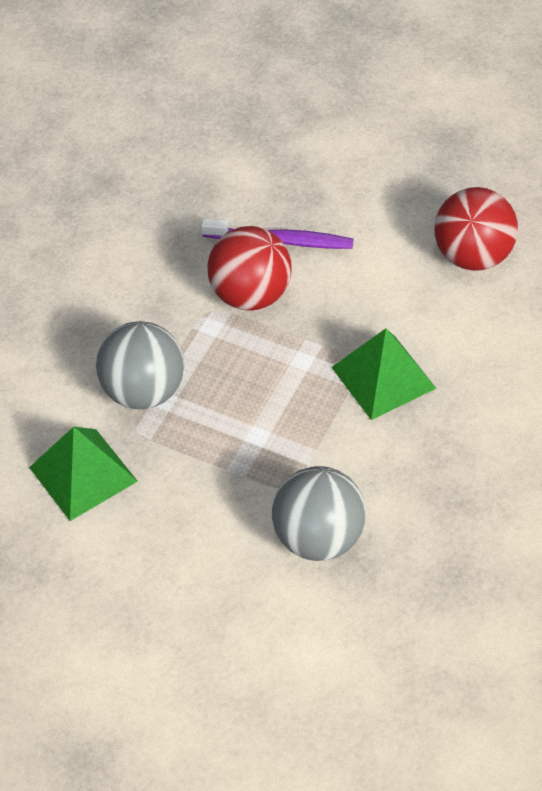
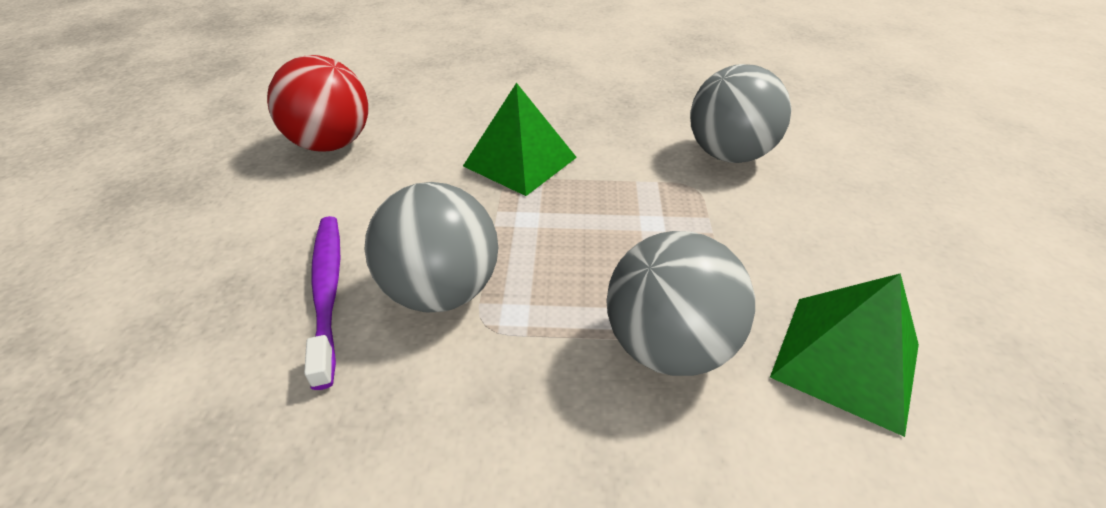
camera: 115 degrees left, 10 degrees down
red ball [207,226,292,310] -> grey ball [365,182,498,312]

